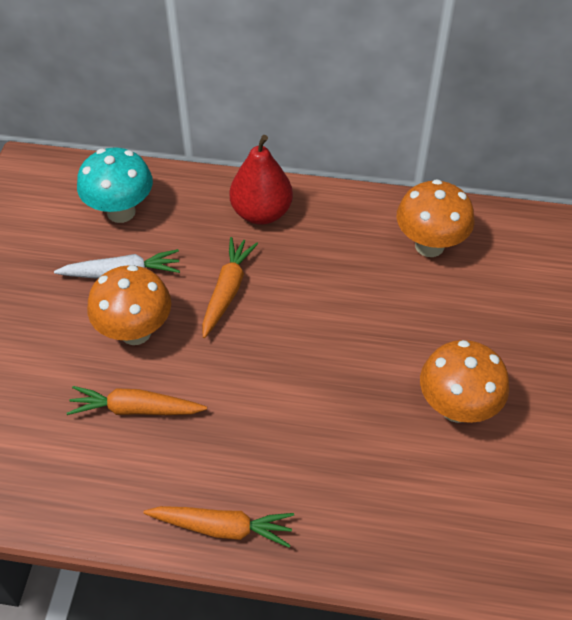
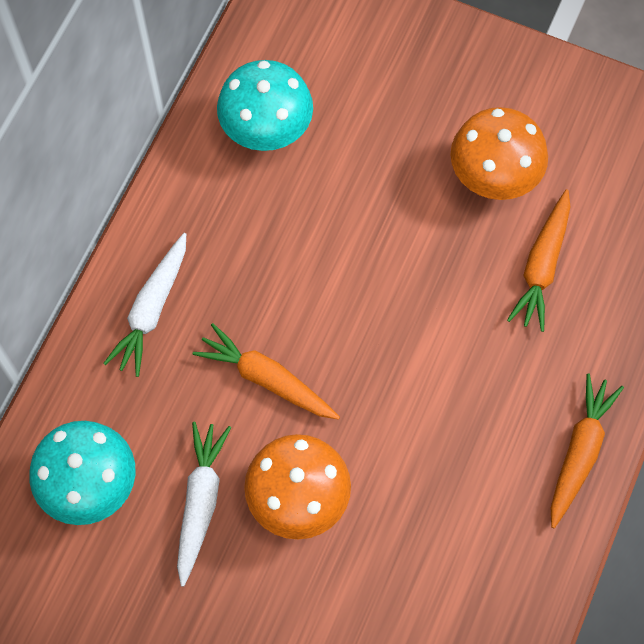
camera: 75 degrees left, 15 degrees up
orange carrot [67,386,207,415] -> orange carrot moved to [507,189,571,332]
red pear [229,135,293,225] -> white carrot [103,233,186,377]
orange mushroom [397,179,475,257] -> turquoise mushroom [217,60,313,151]

